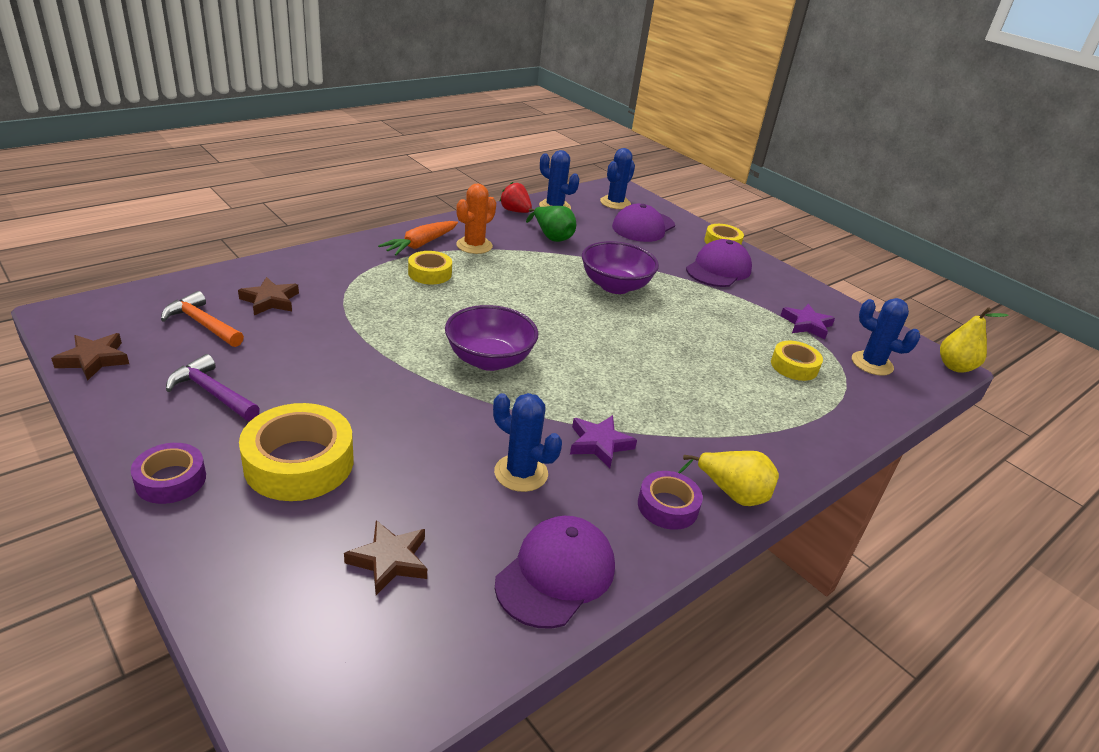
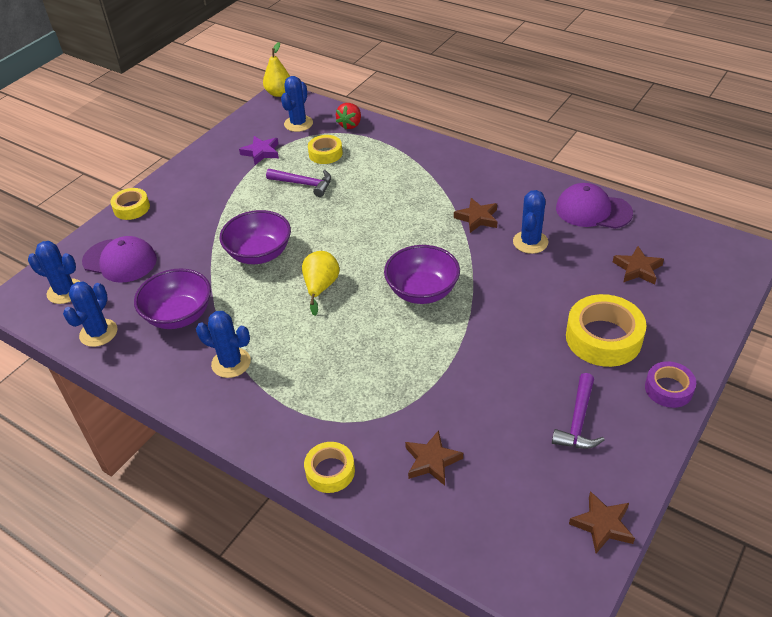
camera: 100 degrees left, 10 degrees up
orange hammer [161,291,244,347] -> none
orange carrot [378,221,458,256] -> none
yellow tape [408,251,452,284] -> yellow tape moved to [304,442,355,493]
orange cactus [456,183,496,254] -> blue cactus [196,311,251,378]
red strawberry [499,182,532,213] -> red strawberry moved to [336,103,361,130]
green pear [526,206,576,242] -> purple bowl [134,268,211,329]
purple star [570,415,637,468] -> brown star [454,198,497,233]
purple tape [638,471,703,530] -> none
yellow pear [678,451,779,506] -> yellow pear moved to [302,251,340,316]
purple cap [686,239,752,287] -> none
none -> purple hammer [266,169,331,197]

